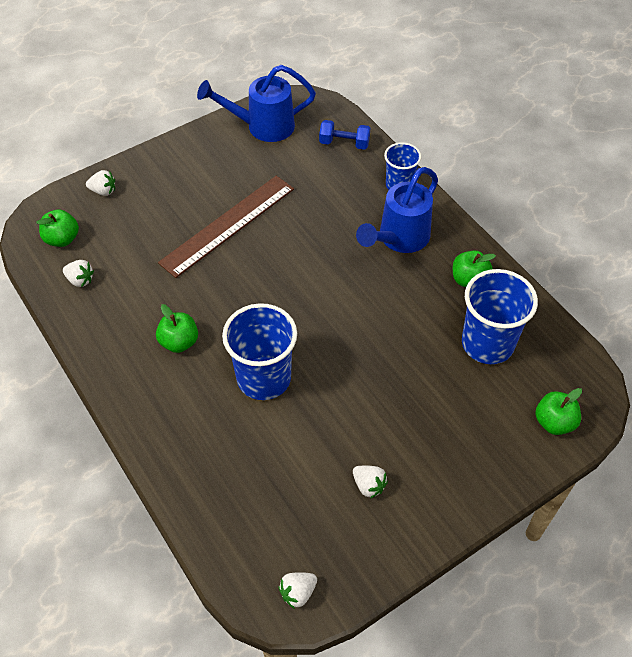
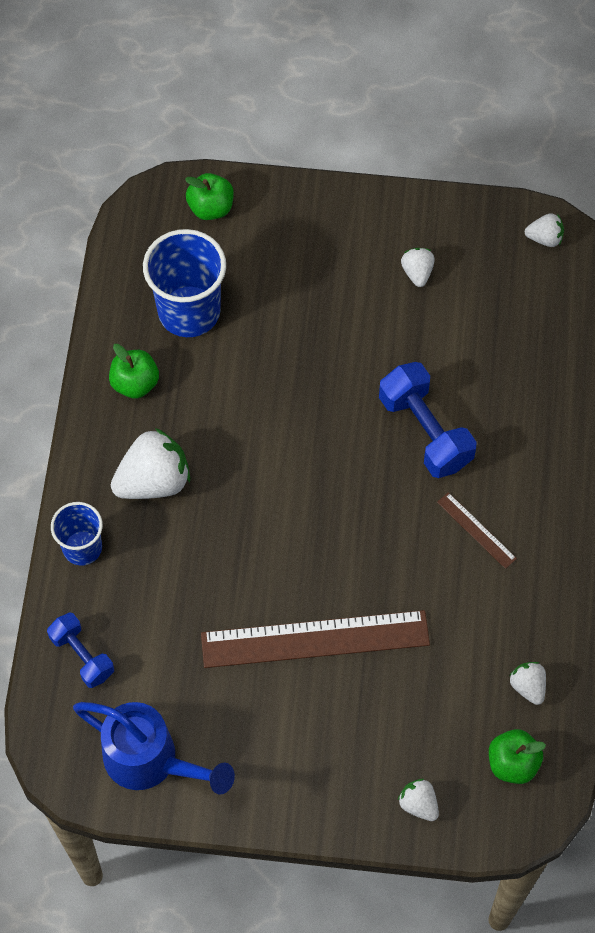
camera: 140 degrees left, 10 degrees up
green apple [156,304,198,353] -> brown ruler [437,492,517,569]
blue cup [222,303,297,400] -> blue dumbbell [379,362,477,478]
blue watering can [356,167,438,253] -> white strawberry [111,428,190,499]

